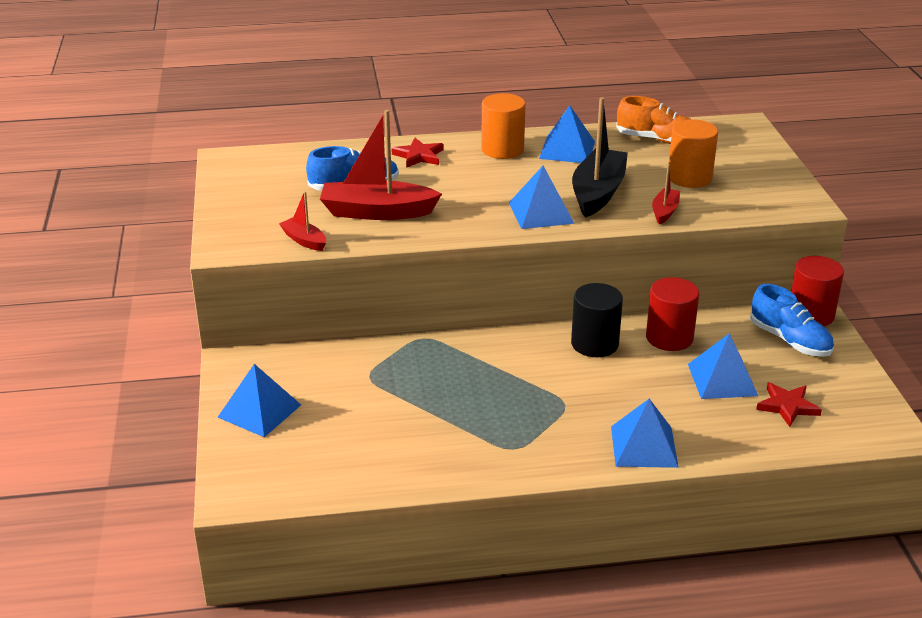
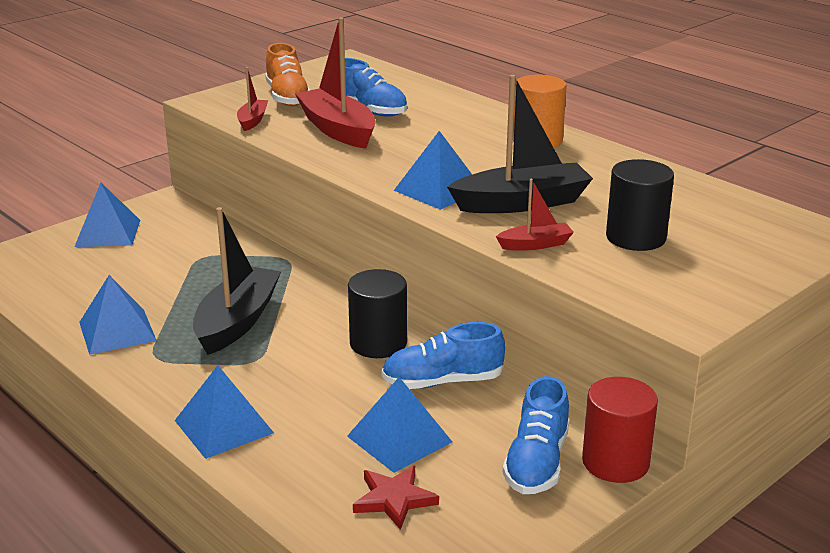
camera: 55 degrees right, 5 degrees down
red star [391,138,444,168] -> none
blue pyramid [539,105,595,163] -> blue pyramid moved to [79,275,157,355]
orange shoe [616,96,690,144] -> orange shoe moved to [265,43,310,106]
red cylinder [646,277,699,351] -> blue shoe [382,322,505,389]
orange cylinder [669,119,718,188] -> black cylinder [606,159,674,251]
none -> black boat [193,207,281,355]

